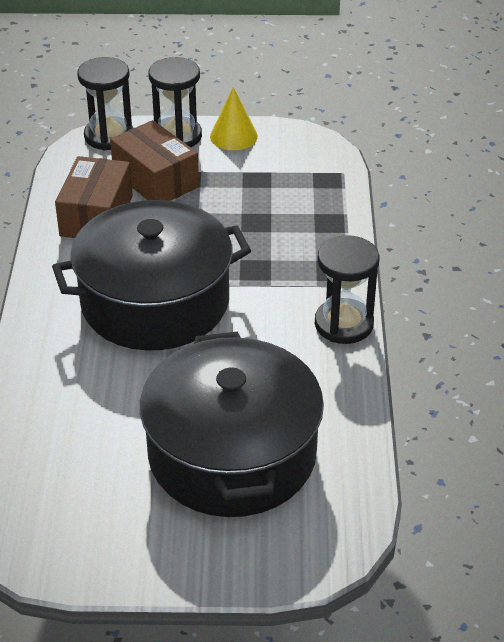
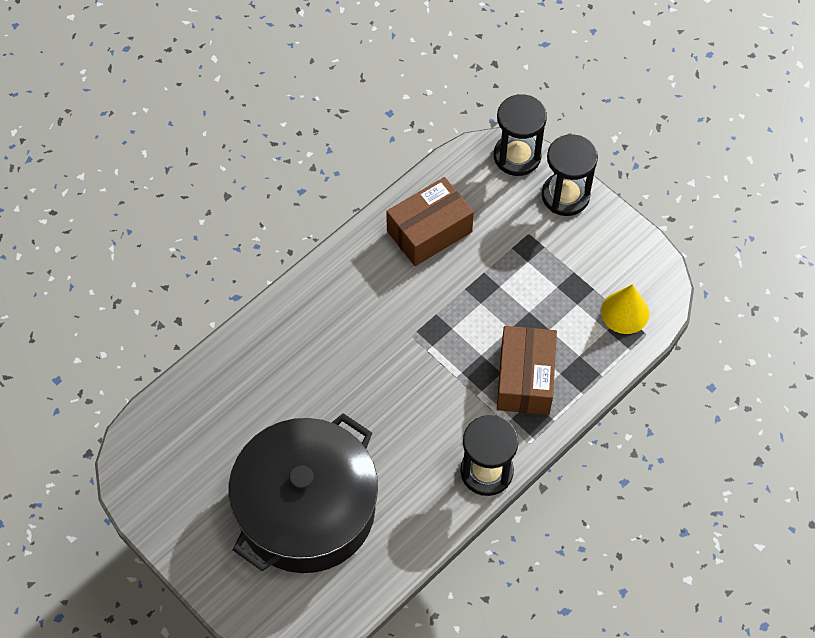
camera: 45 degrees right, 20 degrees up
black pot [52,200,251,350] -> none
brown box [110,120,199,201] -> brown box moved to [497,326,557,415]
yellow cone [210,87,258,150] -> yellow cone moved to [601,284,649,334]

